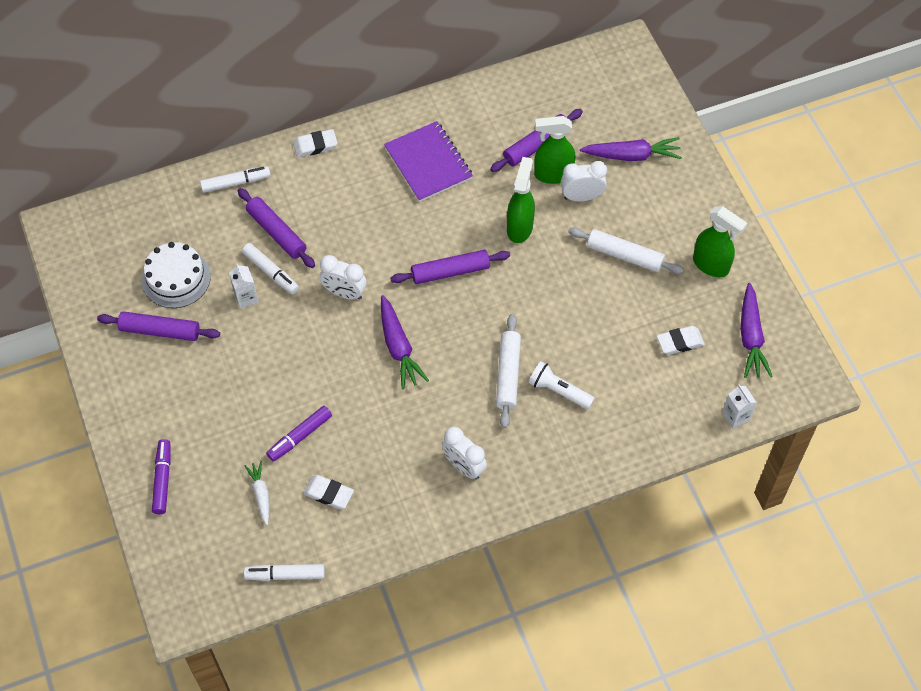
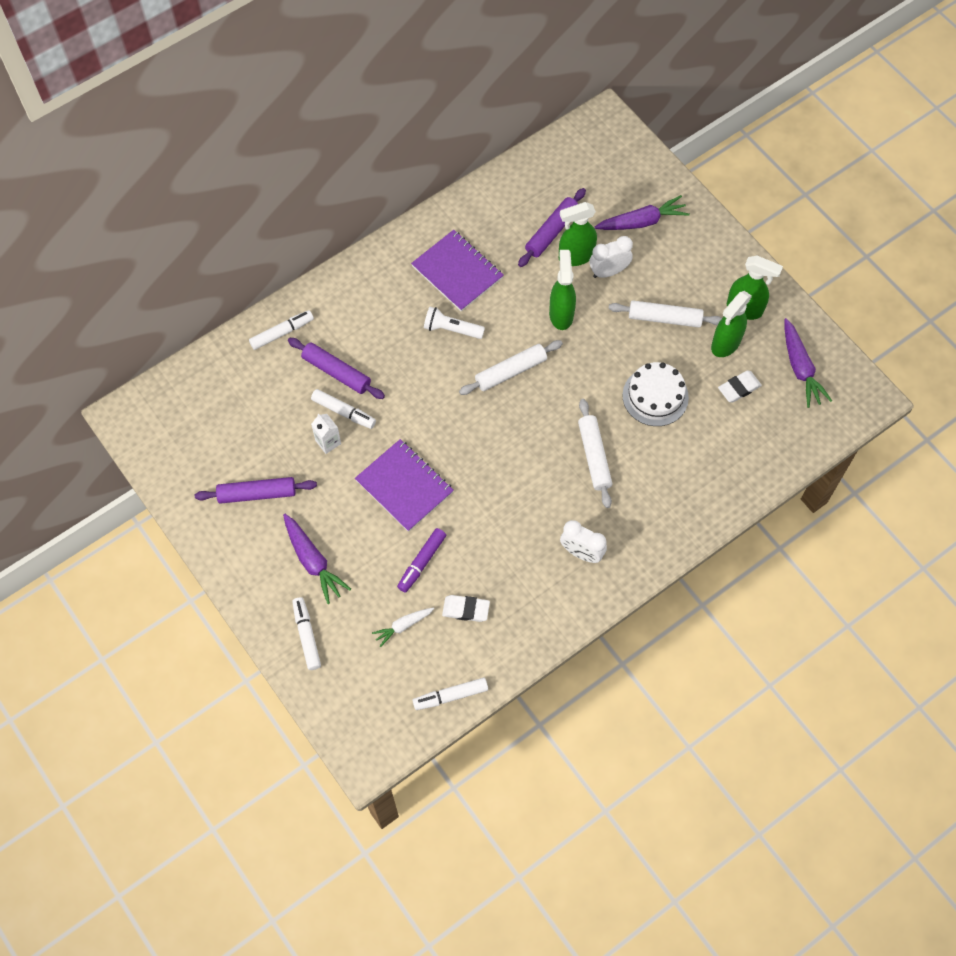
camera: 15 degrees left, 5 degrees up
white cake [142,242,211,308] -> white cake moved to [622,362,689,426]
purple marker [152,439,171,514] -> white marker [292,597,321,670]
white carrot [244,461,269,525] -> white carrot turned 90 degrees counterclockwise [372,608,434,647]
white eraser [293,129,338,157] -> none
white clock [320,255,367,300] -> none
purple carrot [381,295,429,389] -> purple carrot moved to [283,514,351,604]
purple rolling pin [390,250,510,284] -> white rolling pin [459,340,563,395]
white flashlight [529,361,595,409] -> white flashlight moved to [424,307,485,339]
white carton [722,385,757,429] -> none
none -> purple notebook [355,439,454,532]
none -> green spray bottle [711,291,752,357]

